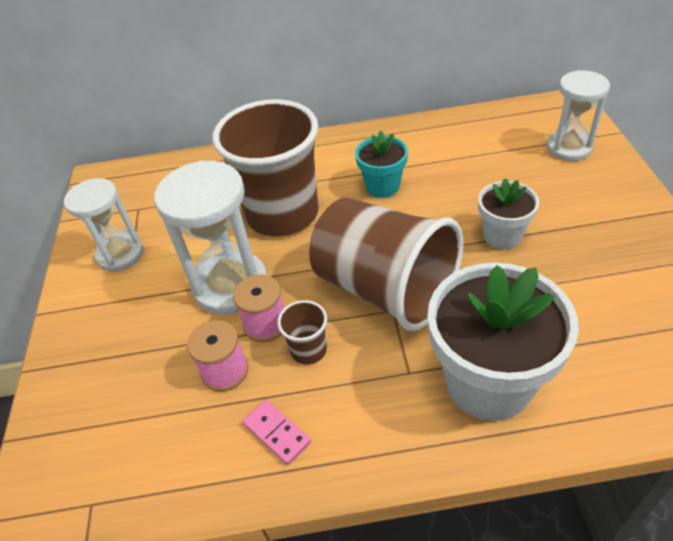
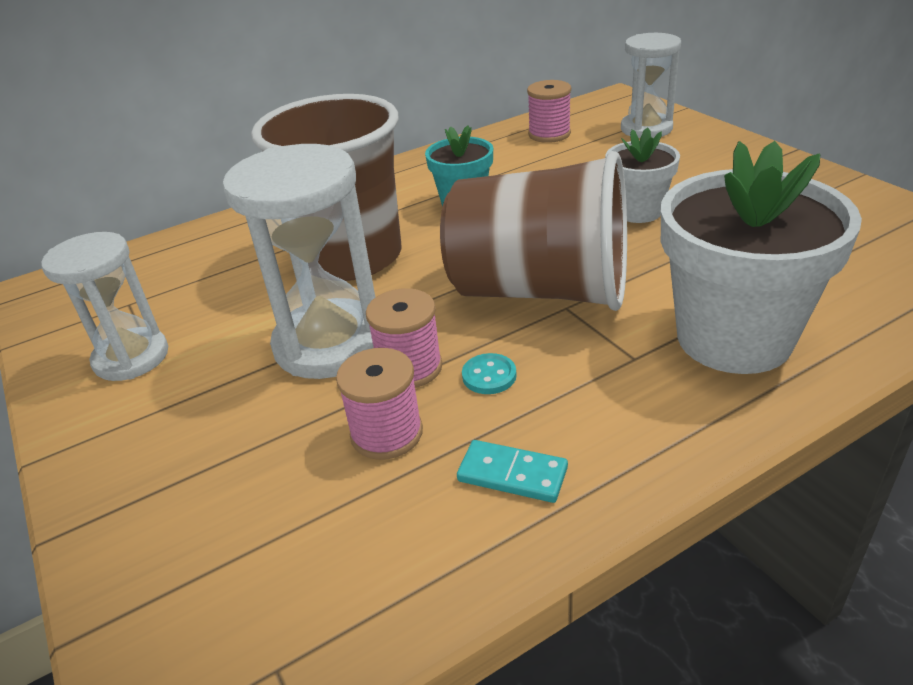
camera: 25 degrees left, 10 degrees down
pink domino [242,400,311,465] -> turquoise domino [457,440,568,503]
brown cup [277,300,327,365] -> turquoise button [462,353,517,394]
none -> pink spool [527,80,571,143]

